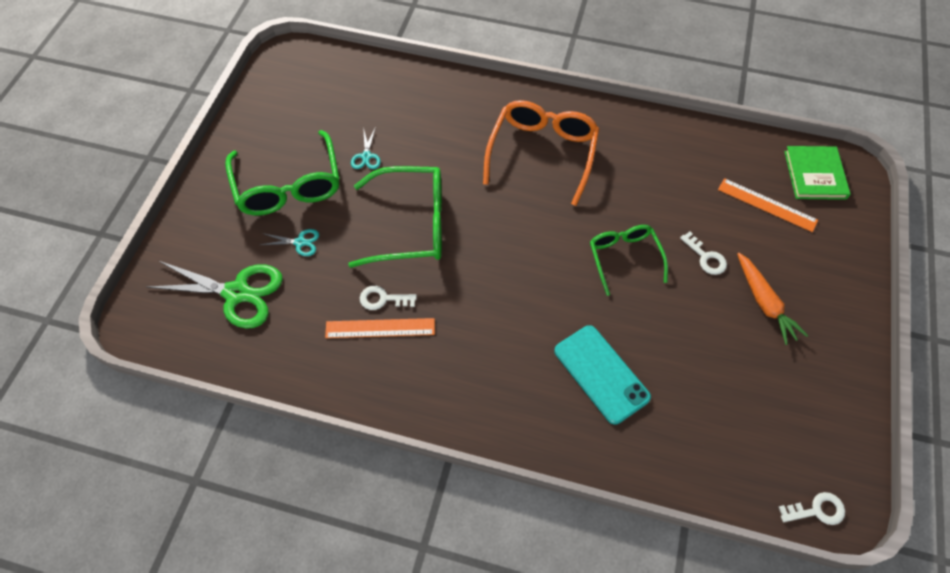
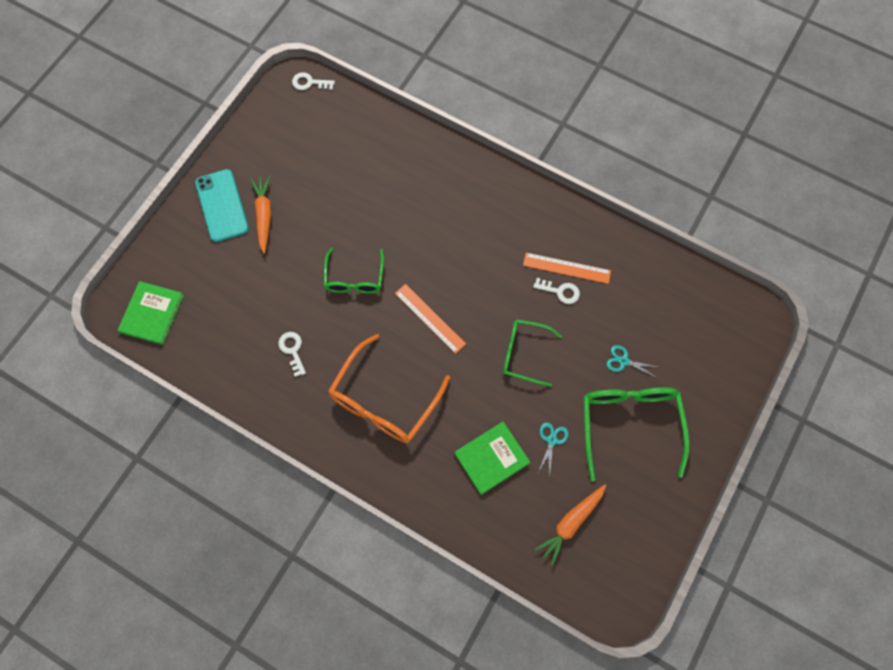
camera: 165 degrees left, 10 degrees up
green scissors [147,261,283,328] -> none
green glasses [348,166,442,268] -> green glasses [503,320,562,387], size x0.62
turquoise phone [554,325,651,425] -> turquoise phone moved to [195,169,249,242]
white key [680,231,727,275] -> white key moved to [278,332,306,377]
orange ruler [718,178,818,232] -> orange ruler moved to [395,284,466,354]
none -> green book [454,422,530,495]
none -> orange carrot [535,484,606,566]

